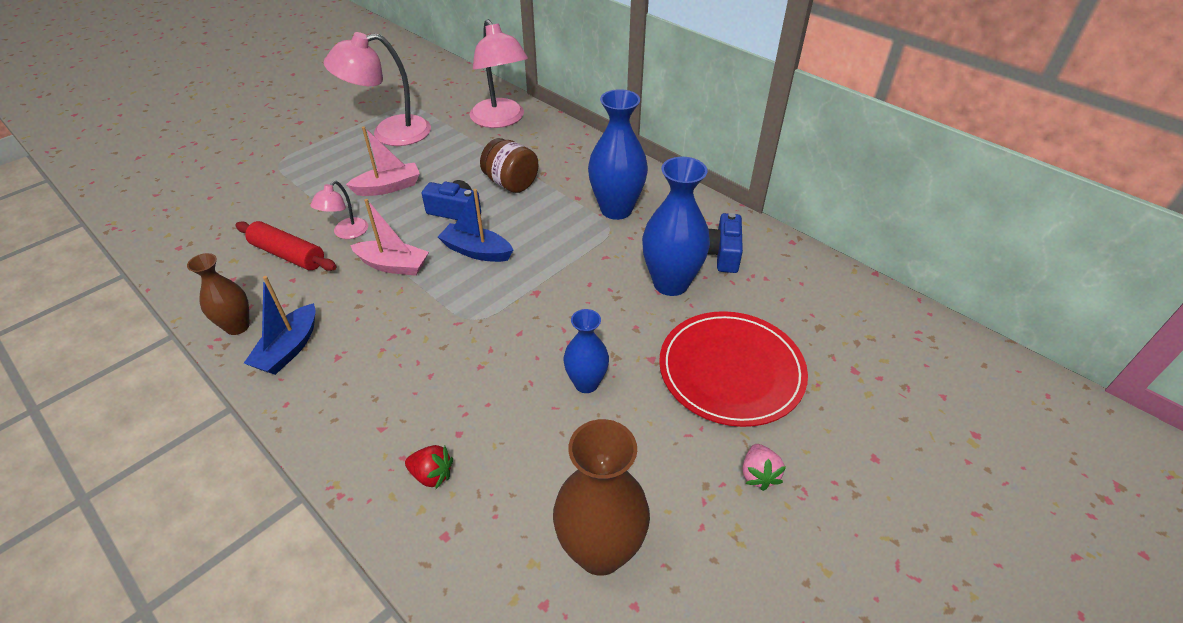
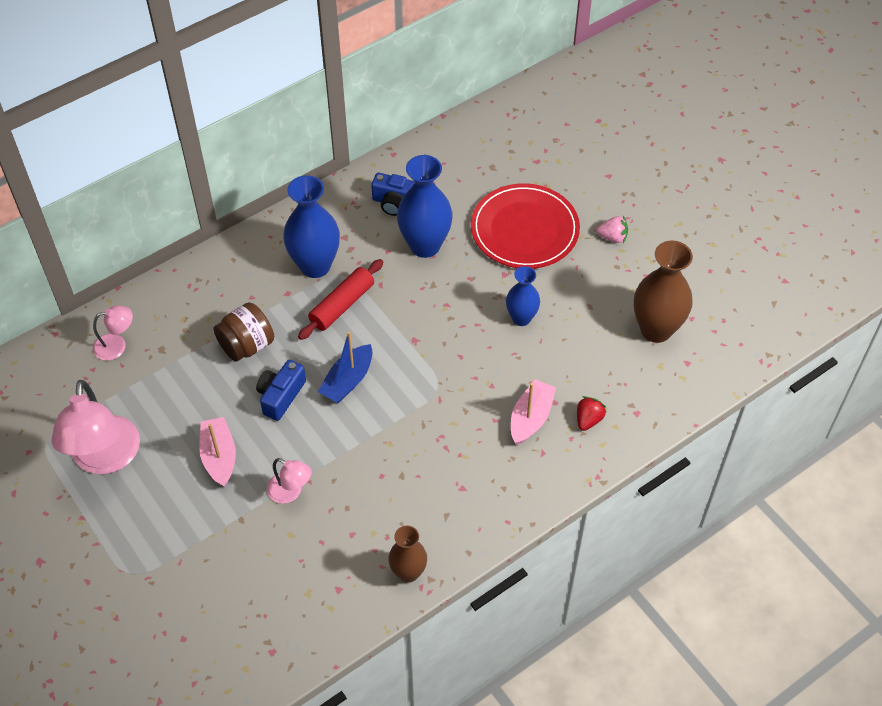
camera: 80 degrees left, 10 degrees up
red rolling pin [235,221,337,271] -> red rolling pin moved to [298,259,383,340]
blue boat [244,276,316,375] -> none
pink boat [350,199,429,276] -> pink boat moved to [511,379,556,445]
pink lamp [470,19,528,128] -> pink lamp [93,306,133,361], size x0.50

